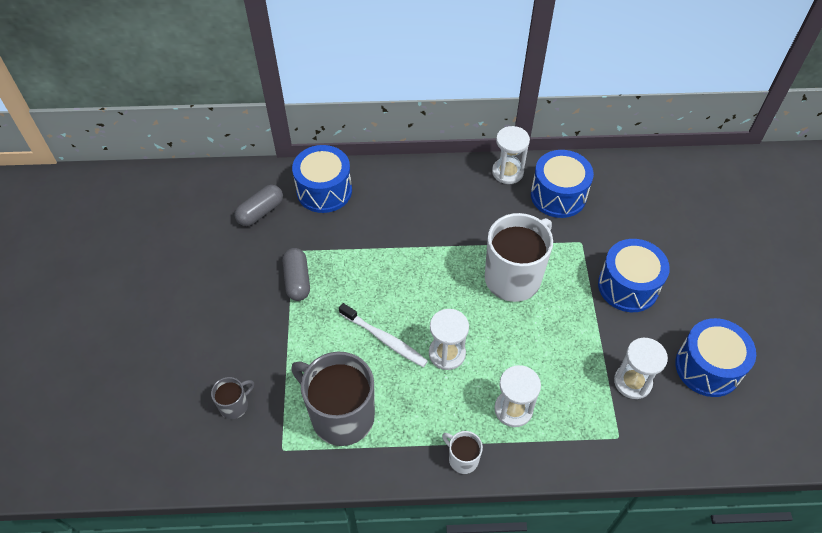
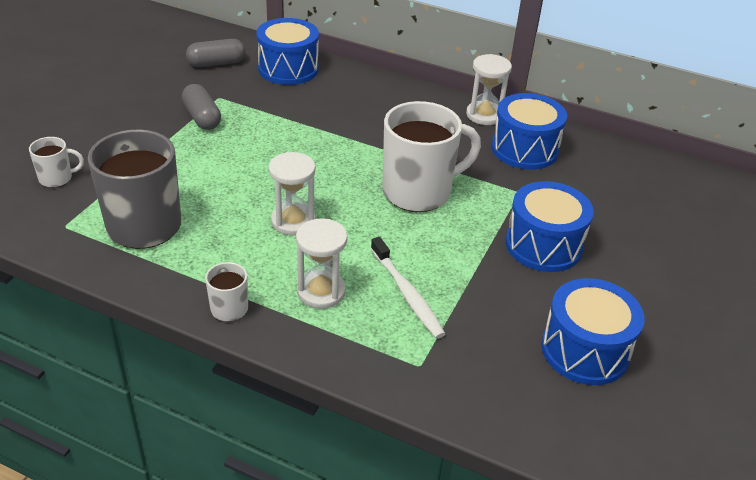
camera: 25 degrees right, 15 degrees down
grey mug [211,377,254,419] -> white mug [29,137,84,188]
grey capsule [283,248,310,301] -> grey capsule turned 45 degrees counterclockwise [182,84,221,130]
white toothbrush [339,303,428,367] -> white toothbrush moved to [371,237,445,339]
white hourglass [614,338,668,399] -> none

